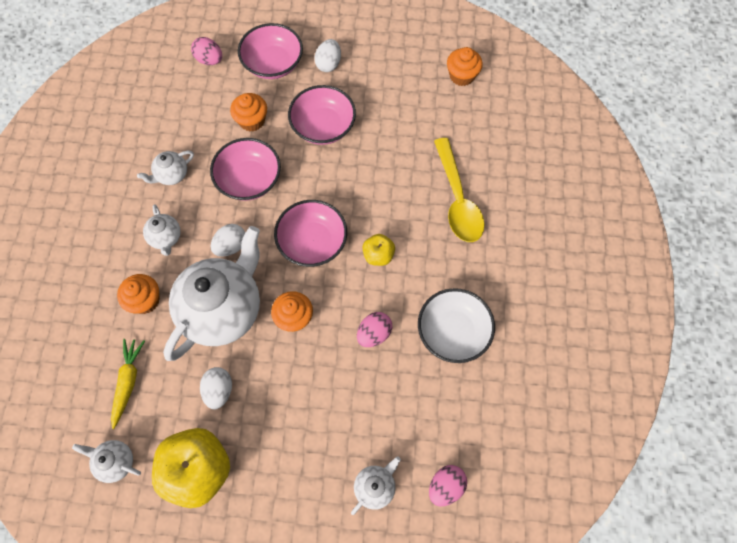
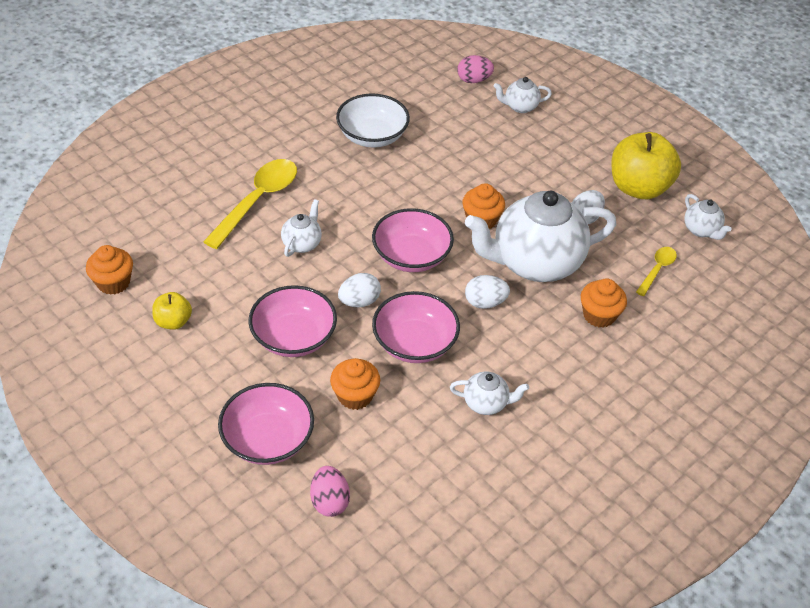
camera: 140 degrees left, 20 degrees down
yellow carrot [111,339,145,429] -> yellow spoon [636,247,677,296]
white teapot [143,204,181,256] -> white teapot moved to [281,199,322,257]
white egg [314,39,341,72] -> white egg moved to [338,273,381,307]
pink egg [357,312,392,347] -> none
yellow apple [362,234,395,266] -> yellow apple moved to [152,292,192,330]

